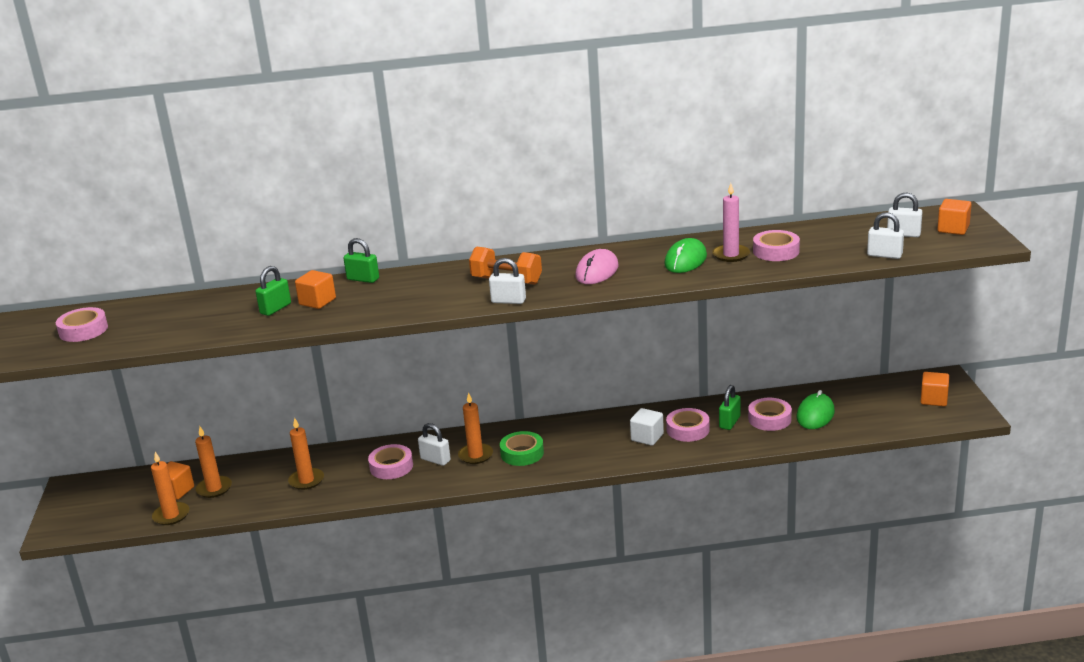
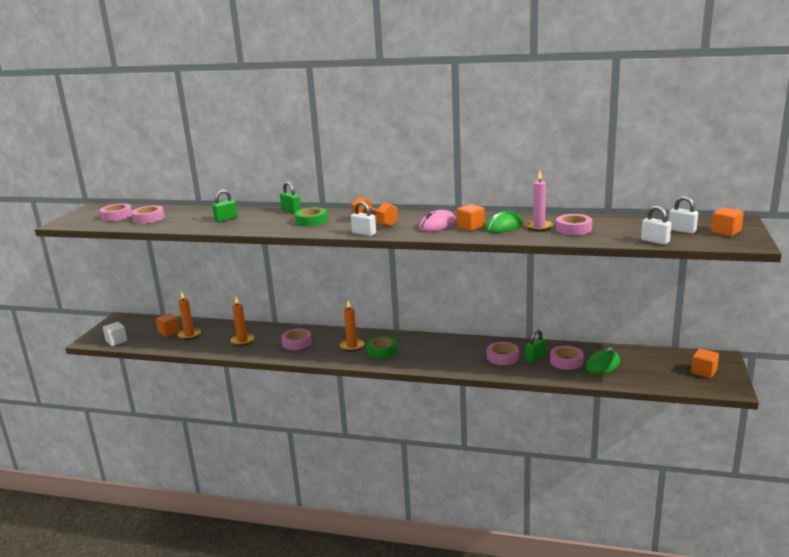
camera: 20 degrees right, 5 degrees down
orange candle [151,452,189,525] -> none
orange cube [295,270,336,309] -> orange cube moved to [457,204,485,231]
white padlock [418,423,451,466] -> none
white cube [630,408,664,446] -> white cube moved to [103,322,127,346]
none -> pink tape [131,206,165,224]
none -> green tape [295,207,328,226]

